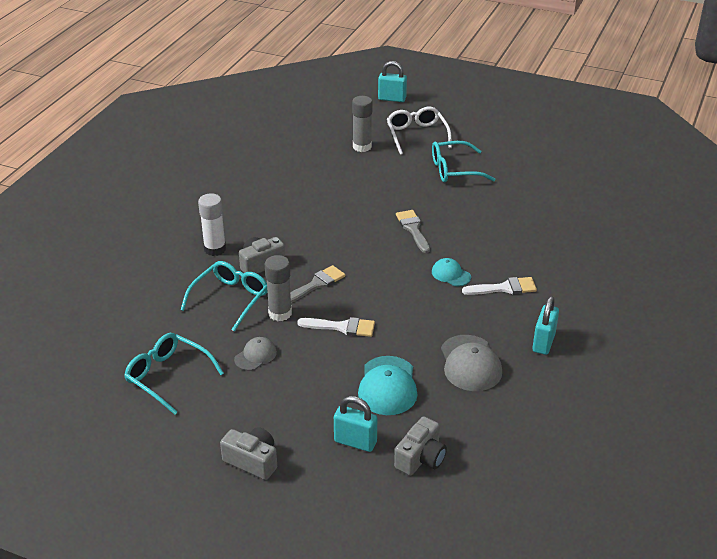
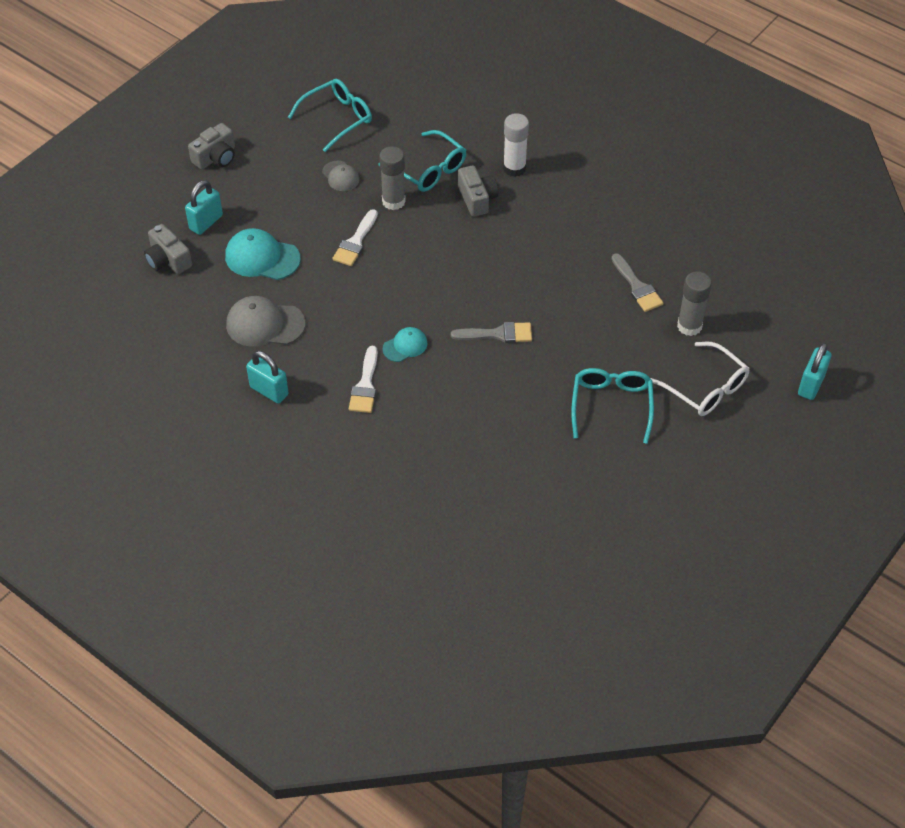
camera: 105 degrees right, 15 degrees up
grey brush [290,265,345,303] -> grey brush moved to [611,253,664,312]
white glasses [387,107,452,155] -> white glasses turned 45 degrees clockwise [651,342,750,416]

